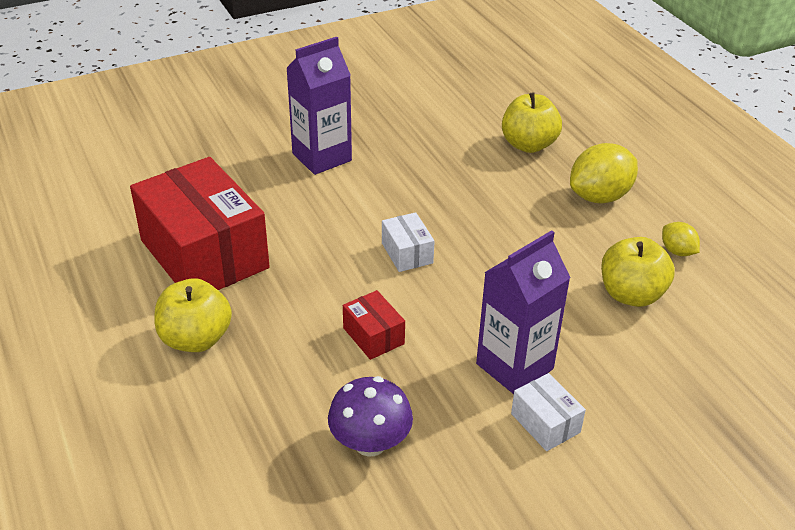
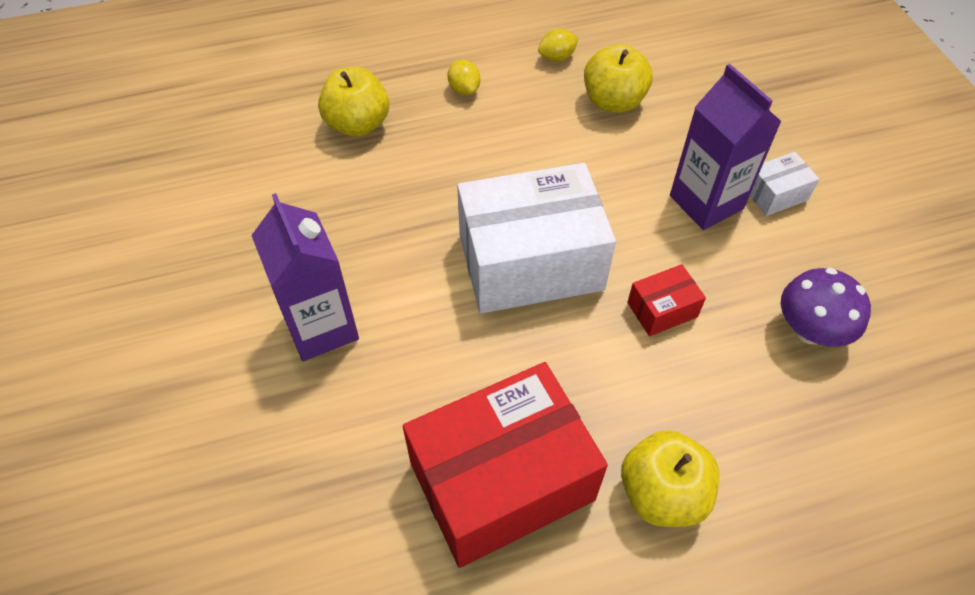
camera: 80 degrees left, 15 degrees up
white box [382,212,435,272] -> white box [457,163,616,314], size x2.33
yellow lemon [570,143,638,203] -> yellow lemon [447,59,480,95], size x0.53

